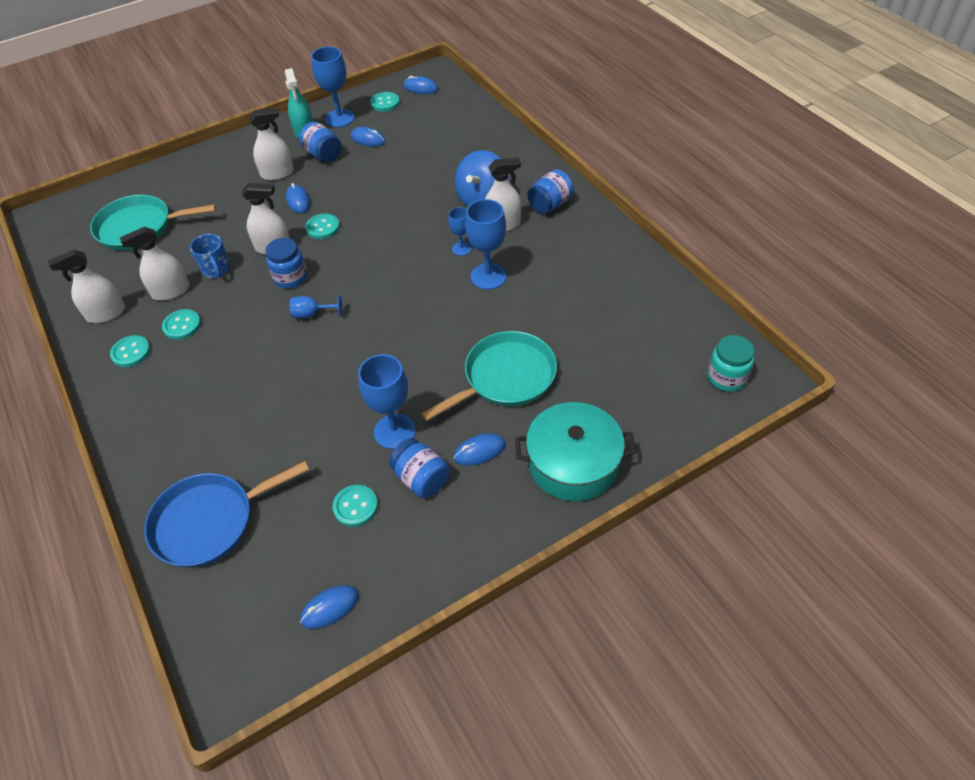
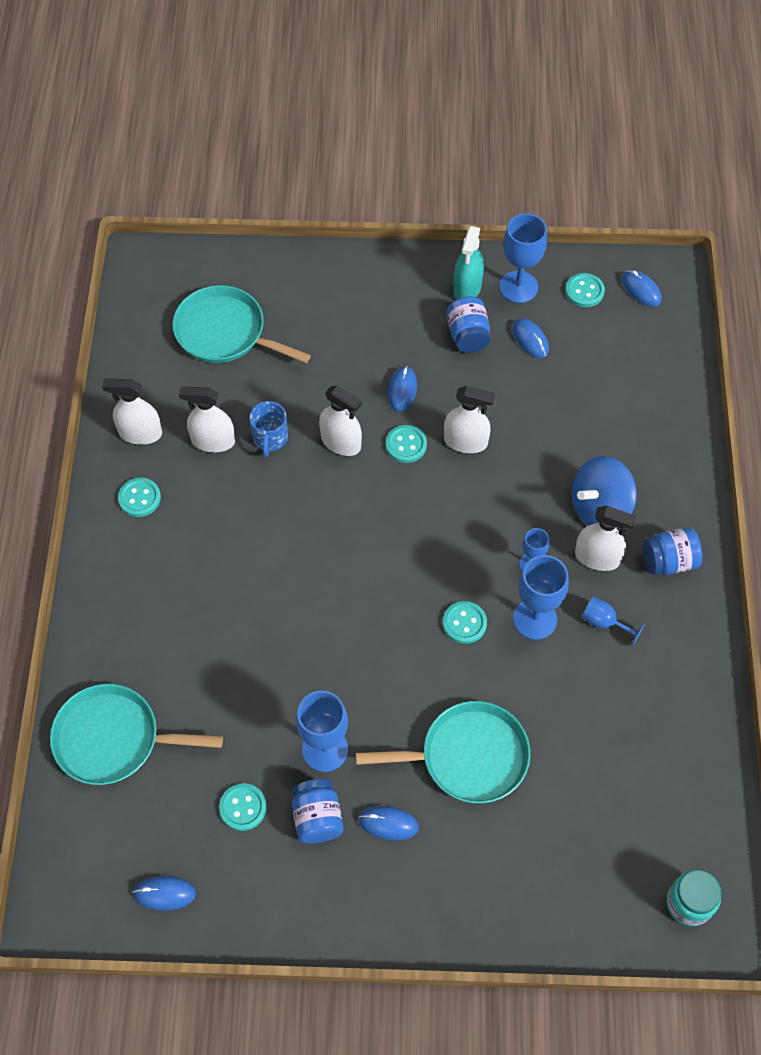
camera: 30 degrees right, 10 degrees up
blue pan [144,461,309,568] -> turquoise pan [50,684,223,785]
turquoise button [162,309,201,340] -> turquoise button moved to [443,601,487,644]
white spray bottle [249,108,294,180] -> white spray bottle moved to [444,386,495,453]
blue jar [265,238,307,288] -> none
blue goblet [290,295,343,319] -> blue goblet moved to [582,597,645,646]
turquoise pot [515,402,636,501] -> none

